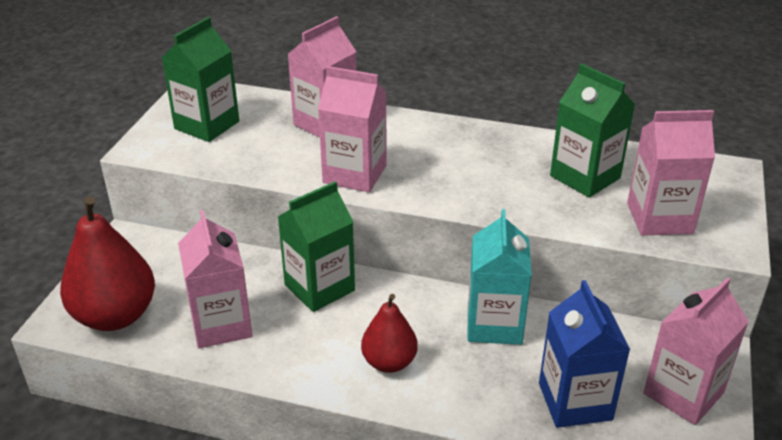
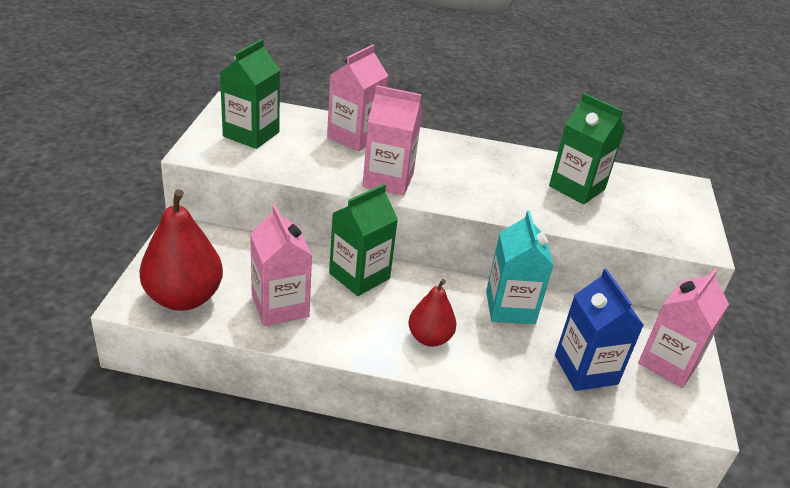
camera: 10 degrees left, 0 degrees up
pink carton [627,110,715,235] -> none

